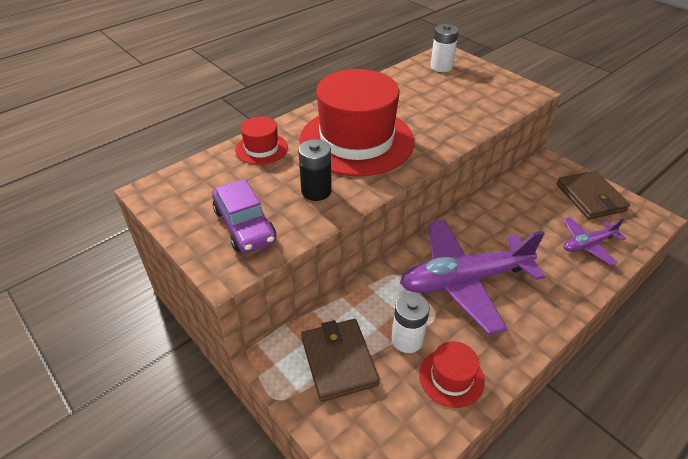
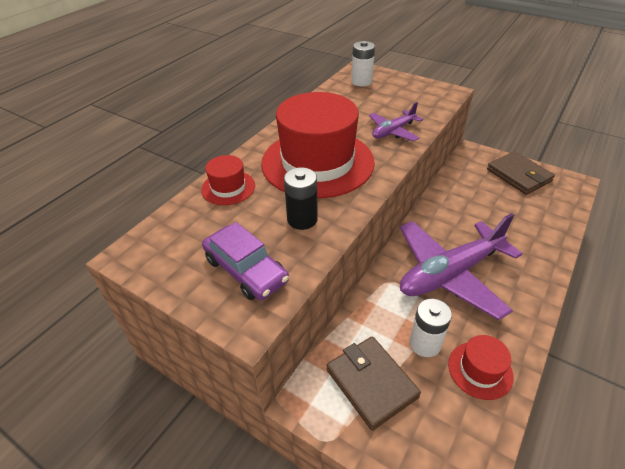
camera: 15 degrees left, 0 degrees up
purple plane [563,217,626,265] -> purple plane moved to [369,102,423,141]

